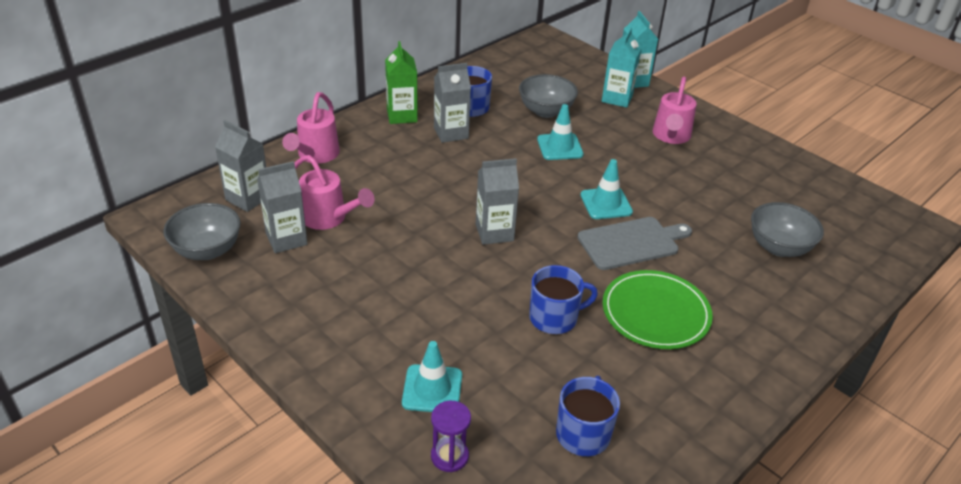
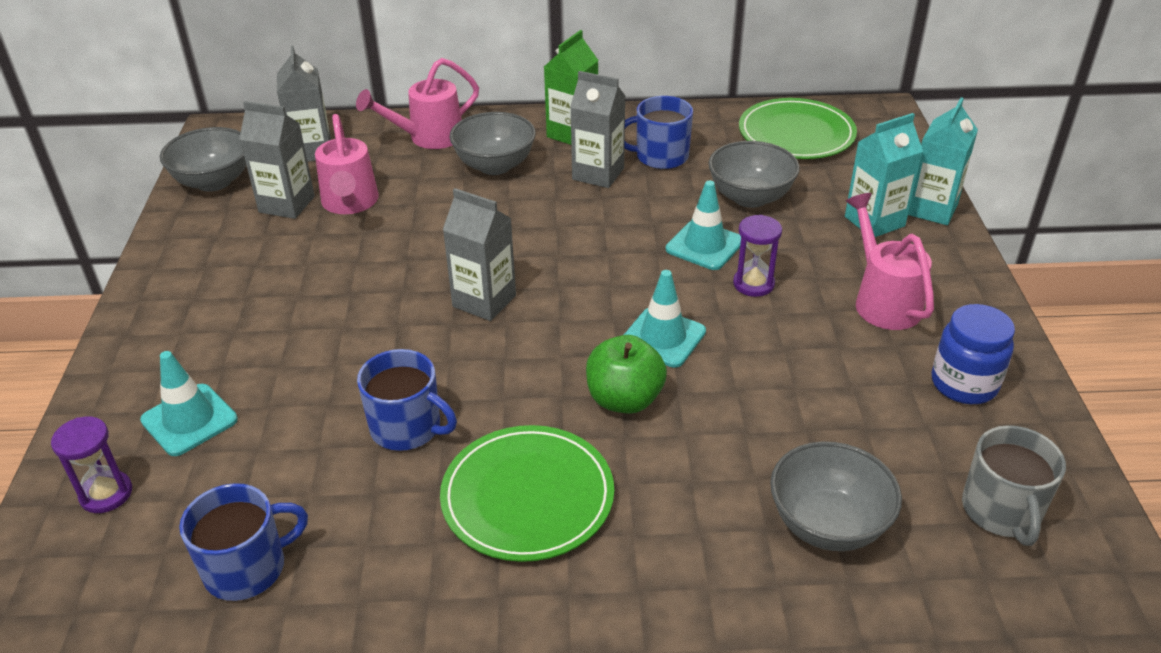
camera: 45 degrees right, 0 degrees up
grey cutting board [577,217,692,270] -> green apple [586,335,667,414]
pink watering can [653,77,697,144] -> pink watering can turned 105 degrees clockwise [846,193,934,330]
none -> grey bowl [449,112,536,175]
none -> purple hourglass [733,215,782,297]
none -> green plate [739,98,857,159]
none -> blue jar [931,304,1015,404]
none -> grey mug [962,425,1066,546]

